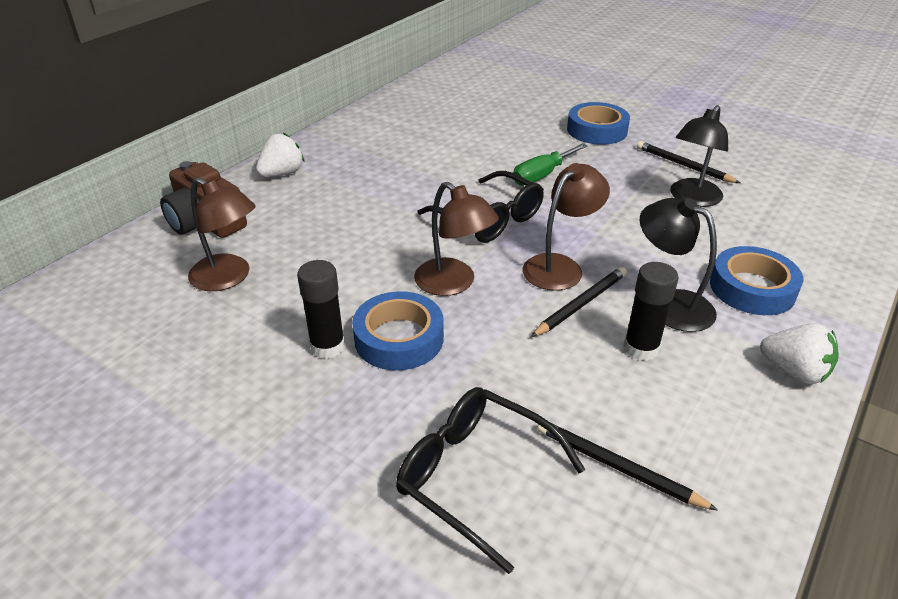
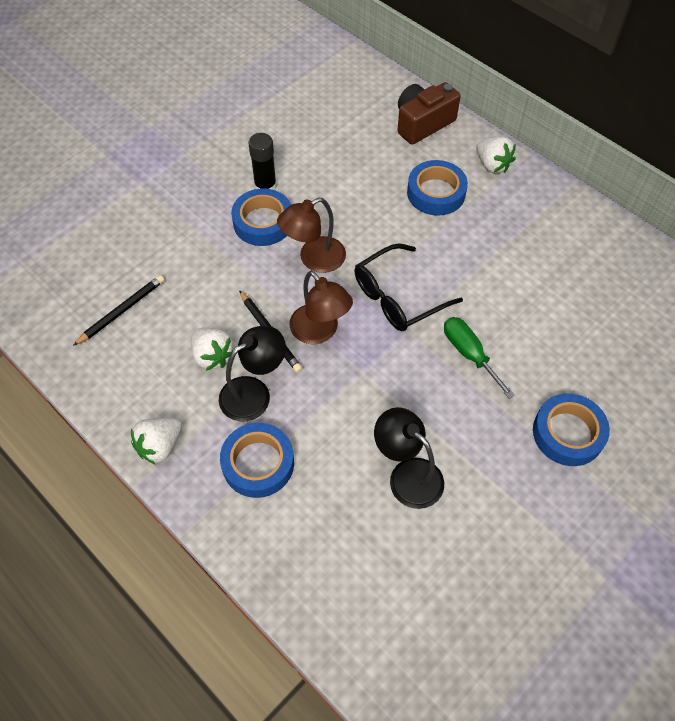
camera: 100 degrees right, 20 degrees up
brown lamp [188,177,256,291] -> none
black glasses [396,387,585,574] -> none
black glue stick [624,262,678,361] -> white strawberry [191,328,234,371]
black pencil [637,141,740,183] -> none
none -> blue tape [407,160,468,216]

